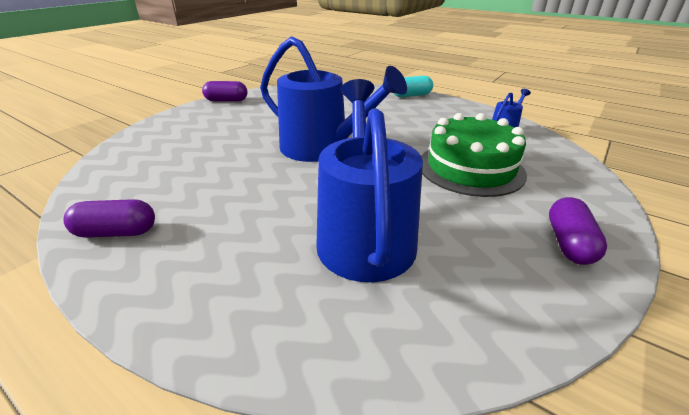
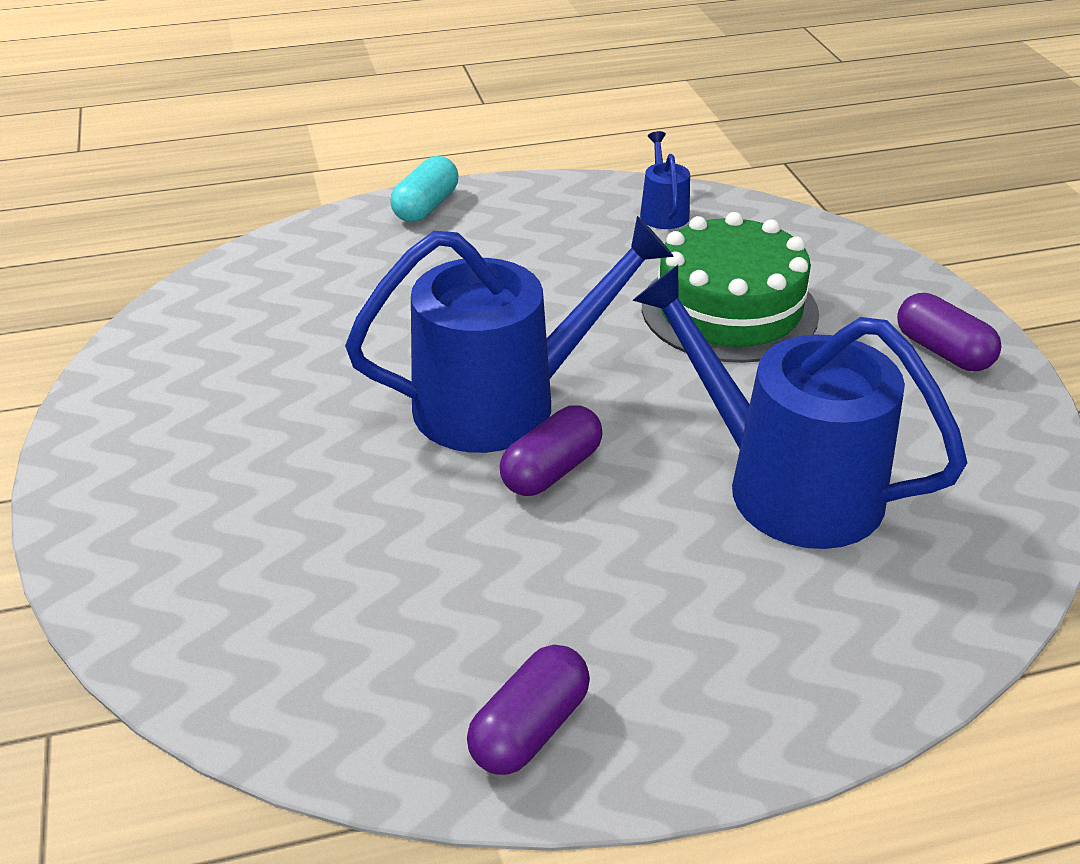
camera: 50 degrees left, 5 degrees up
purple capsule [202,81,248,102] -> purple capsule moved to [500,405,603,496]

